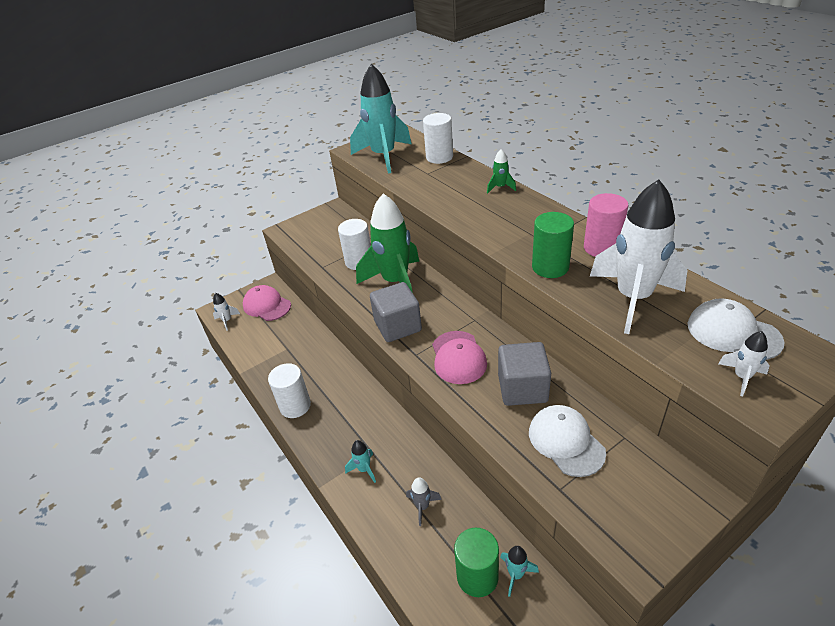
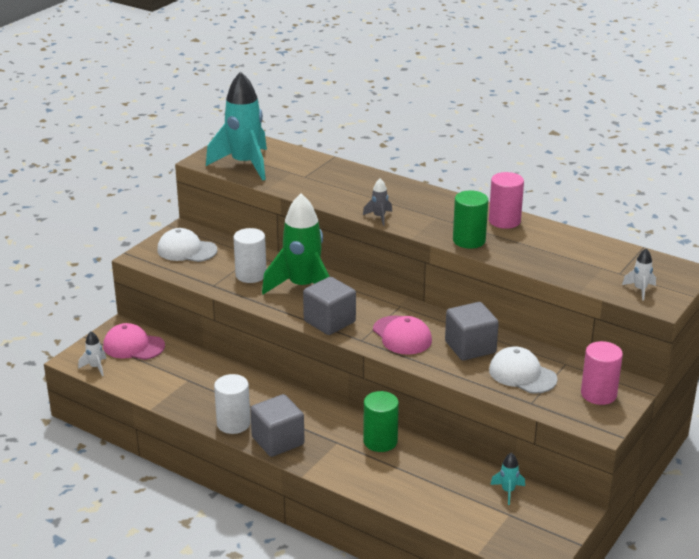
camera: 25 degrees left, 10 degrees down
turquoise rocket [345,440,376,483] -> none
grey rocket [406,477,442,526] -> grey rocket moved to [363,178,392,226]
white cylinder [423,113,453,164] -> none
green cylinder [454,528,499,597] -> green cylinder moved to [363,391,399,452]
green rocket [487,149,516,193] -> none
white rocket [590,179,687,334] -> none
white cap [688,298,785,360] -> white cap moved to [157,228,217,262]
none -> grey cube [250,394,305,457]
none -> pink cylinder [581,341,623,405]

